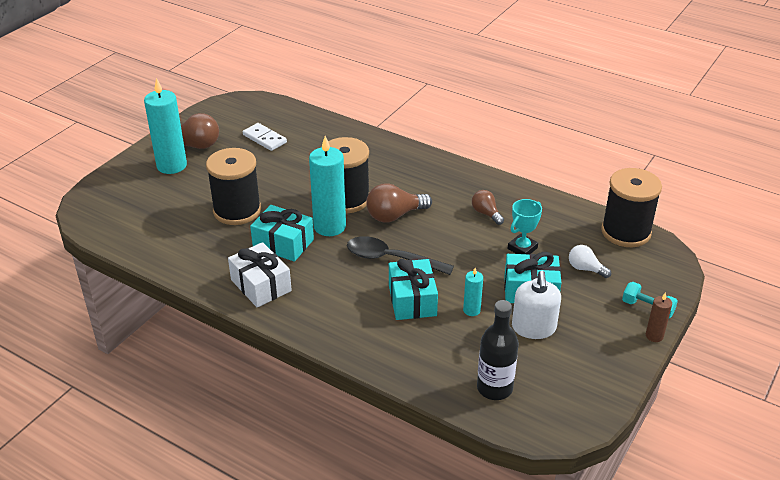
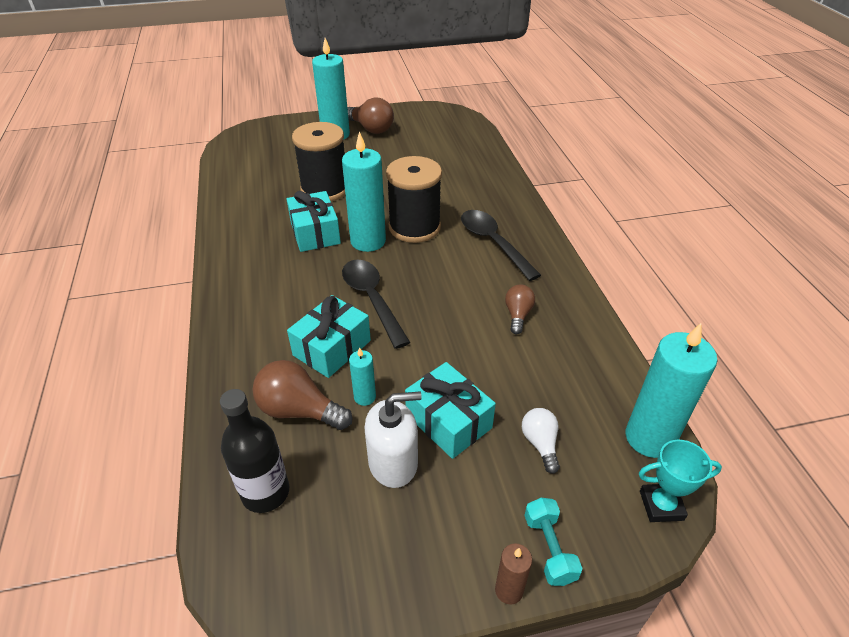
camera: 45 degrees right, 5 degrees up
white gift [228,242,292,307] -> none
white domino [243,123,287,151] -> none
brown light bulb [366,183,432,222] -> brown light bulb moved to [252,360,353,430]
turquoise trophy [508,199,542,254] -> turquoise trophy moved to [639,440,722,522]
white soap dispenser [512,271,561,339] -> white soap dispenser turned 150 degrees counterclockwise [365,392,422,488]
black spool [601,168,662,247] -> turquoise candle [626,323,717,458]
none -> black spoon [461,210,541,281]

